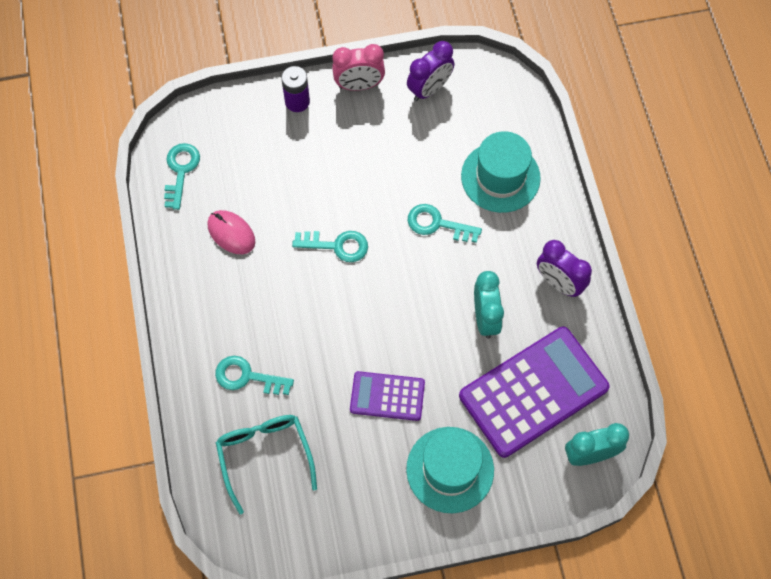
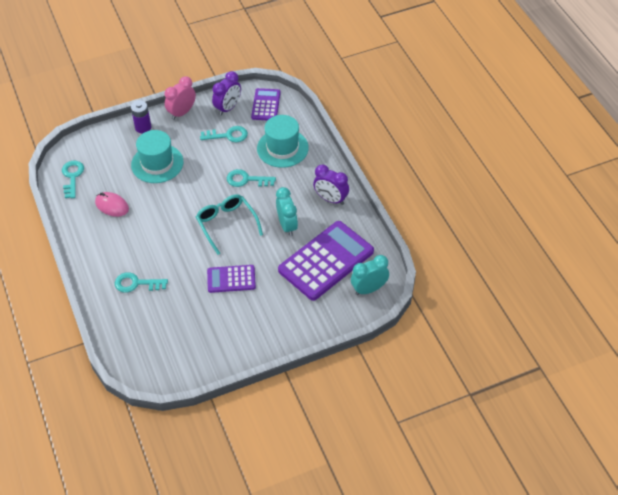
camera: 10 degrees left, 15 degrees down
turquoise glasses [216,415,317,514] -> turquoise glasses moved to [196,194,263,255]
turquoise key [292,231,368,262] -> turquoise key moved to [200,126,248,142]
pink clock [332,44,385,91] -> pink clock turned 150 degrees clockwise [164,76,196,120]
turquoise hat [406,427,494,513] -> turquoise hat moved to [131,130,184,183]
none -> purple calculator [251,88,281,120]

